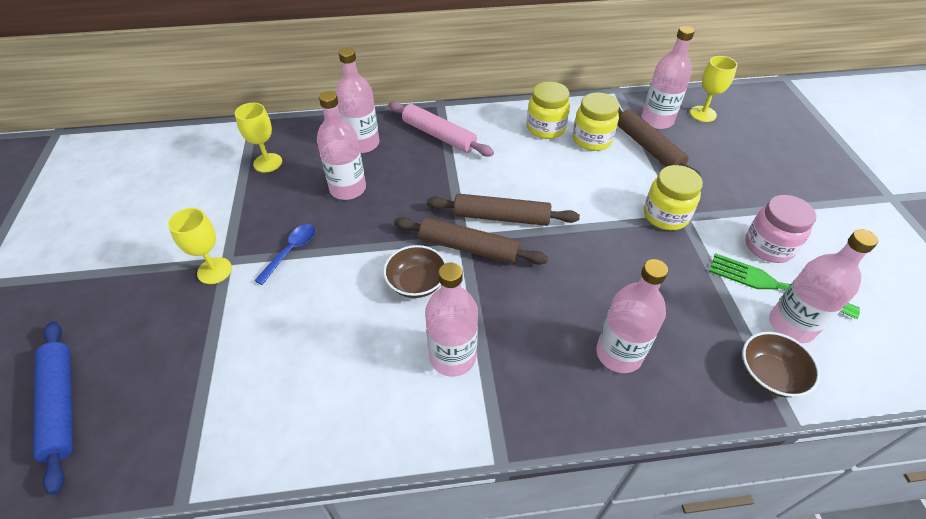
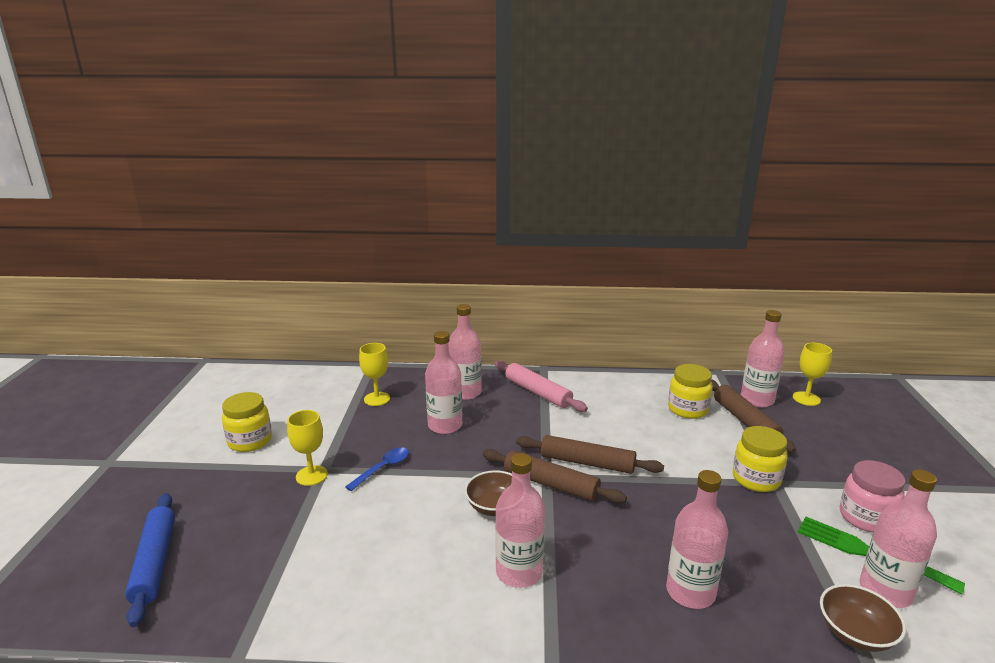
camera: 10 degrees right, 25 degrees down
yellow jar [527,82,570,139] -> yellow jar moved to [222,392,272,452]

